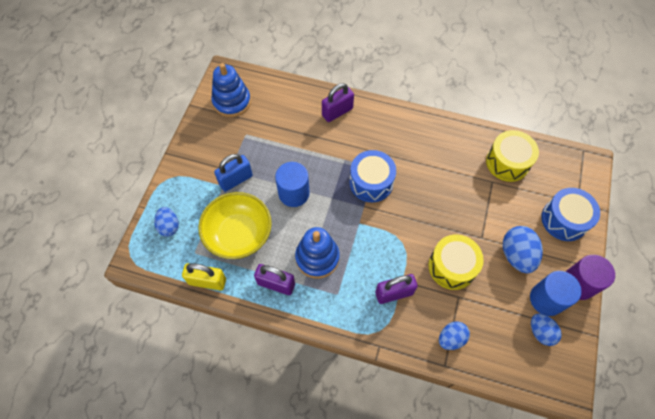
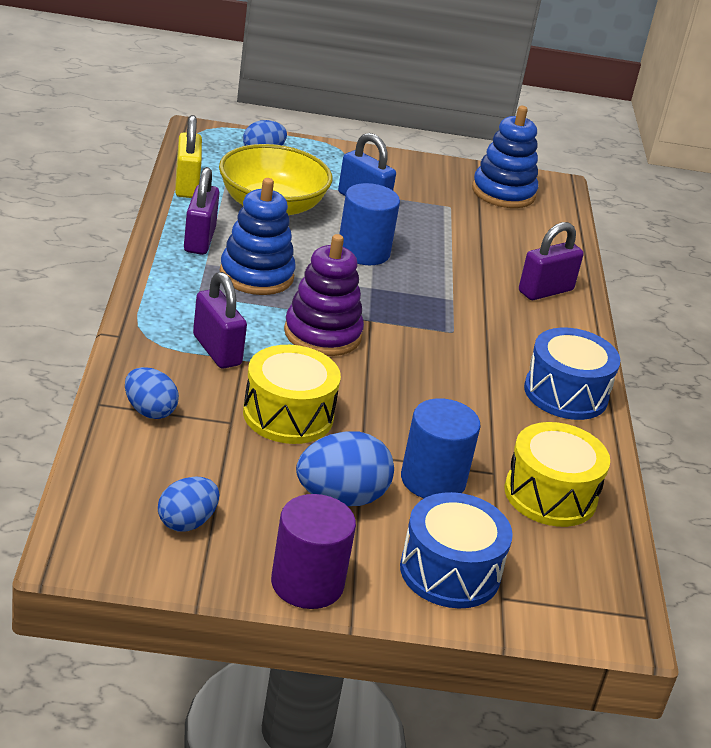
camera: 70 degrees right, 30 degrees down
purple padlock [322,83,354,122] -> purple padlock turned 75 degrees counterclockwise [519,222,584,300]
blue drum [349,150,396,202] -> blue drum moved to [524,328,620,420]
blue cylinder [530,271,581,316] -> blue cylinder moved to [401,398,480,498]
none -> purple stacking toy [284,234,364,356]

